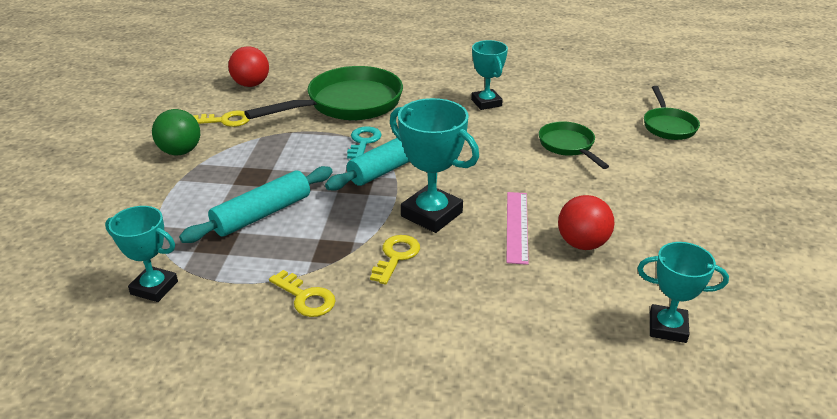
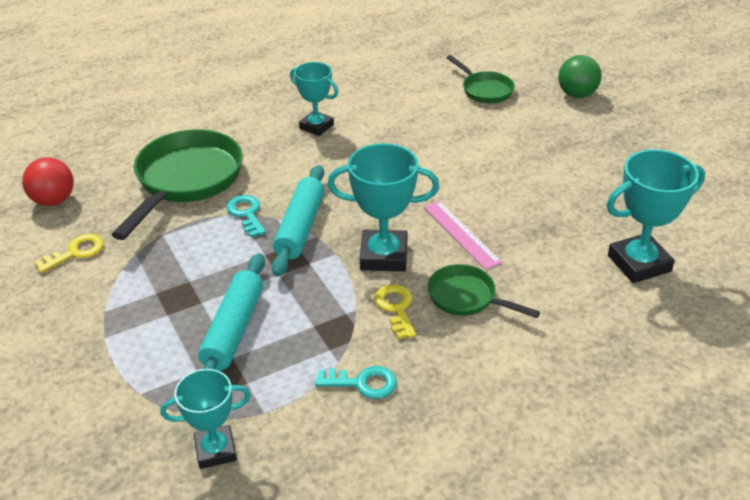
camera: 35 degrees left, 5 degrees up
green ball [152,109,200,155] -> green ball moved to [558,55,602,98]
yellow key [269,270,336,317] -> turquoise key [315,366,397,399]
green pan [539,121,609,169] -> green pan moved to [427,264,540,318]
red ball [558,195,615,250] -> none
turquoise trophy [637,242,729,343] -> turquoise trophy [607,149,705,283], size x1.52

